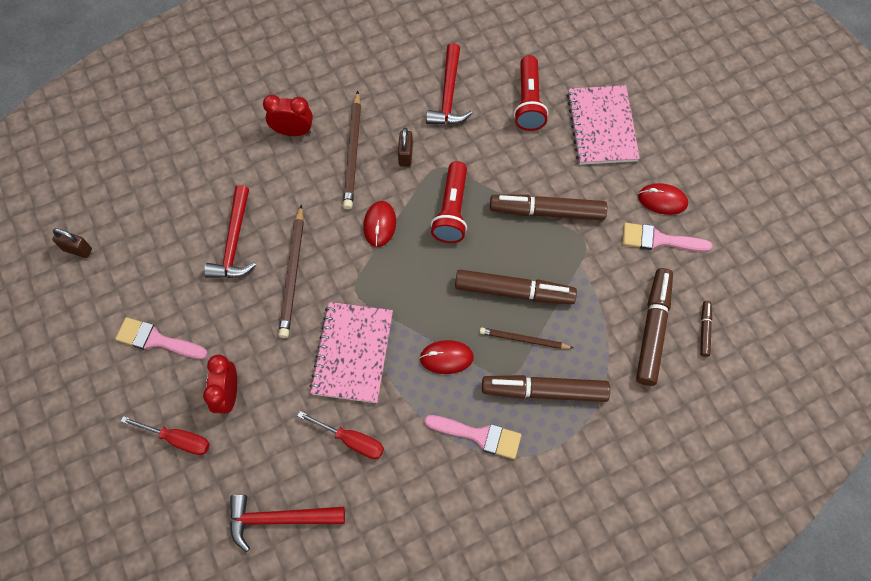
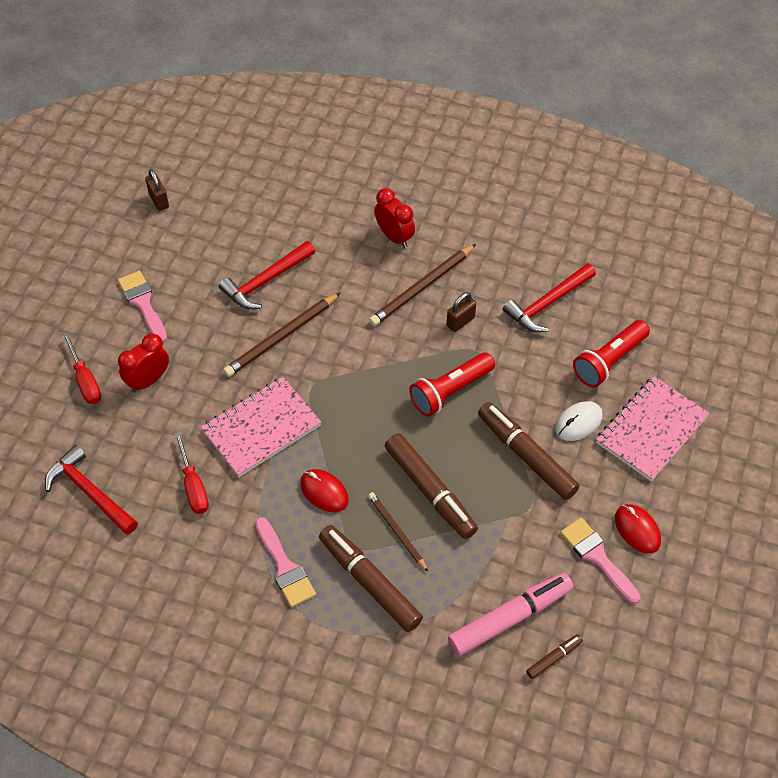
camera: 45 degrees right, 10 degrees down
red mouse [363,201,396,247] -> none
brown marker [636,268,673,386] -> pink marker [448,573,573,656]
none -> white mouse [555,401,603,441]

